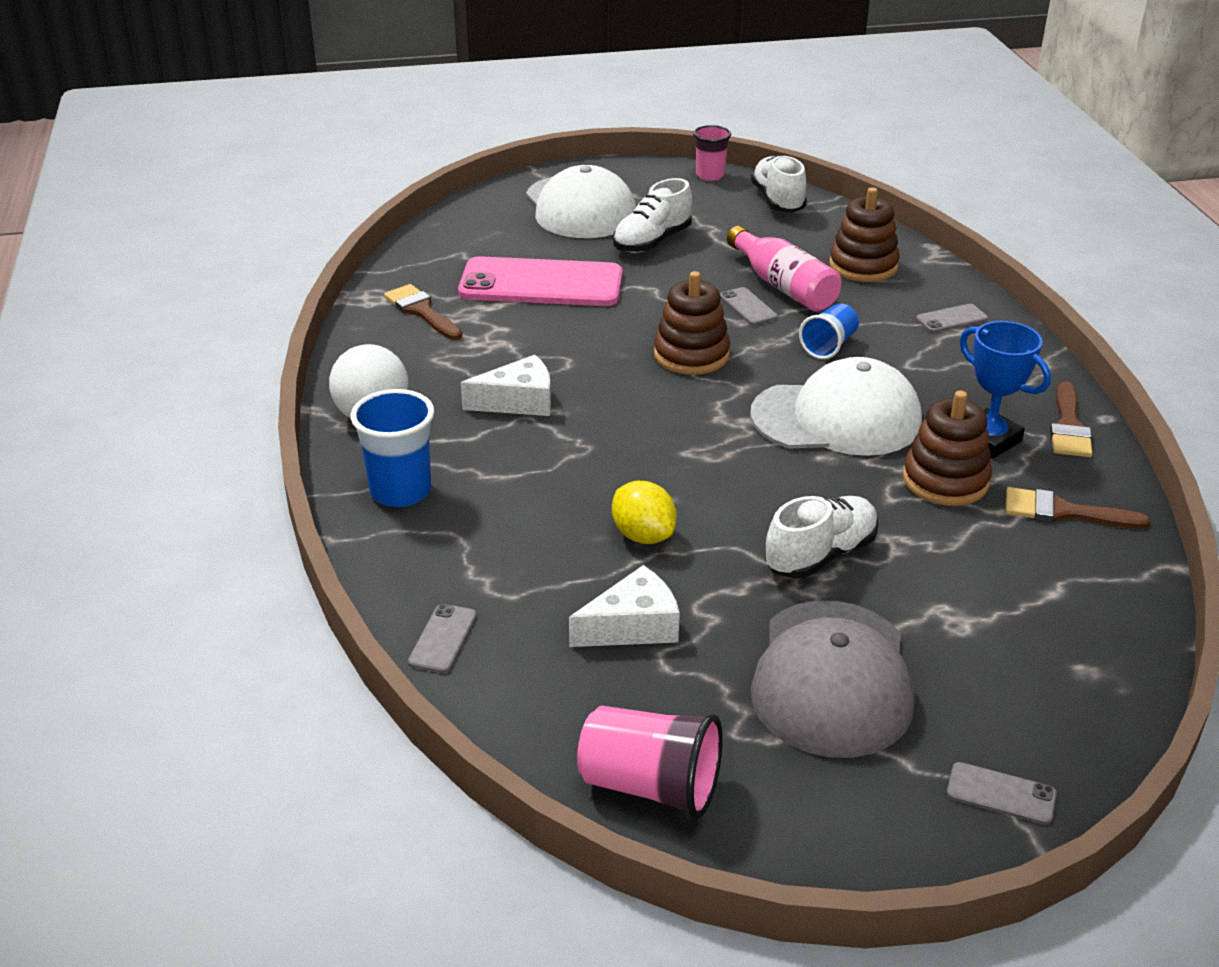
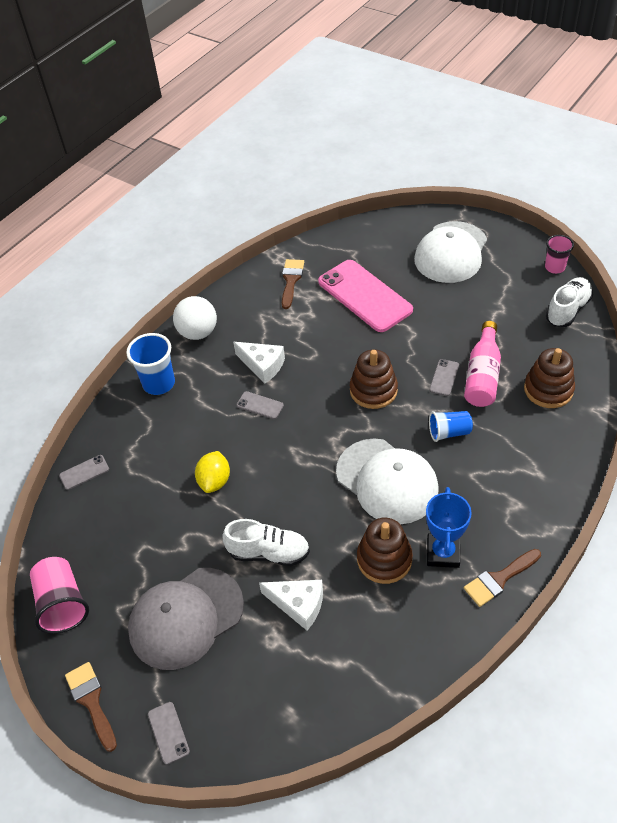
camera: 50 degrees right, 15 degrees up
white cheese [569,565,680,647] -> white cheese moved to [259,580,323,631]
white shoe [613,178,692,253] -> none
grey phone [916,304,988,333] -> grey phone moved to [236,391,284,419]
brown brush [1005,487,1150,529] -> brown brush moved to [65,662,117,752]

